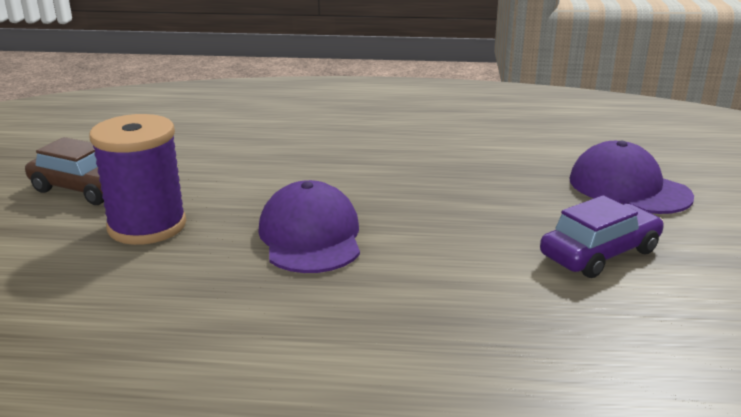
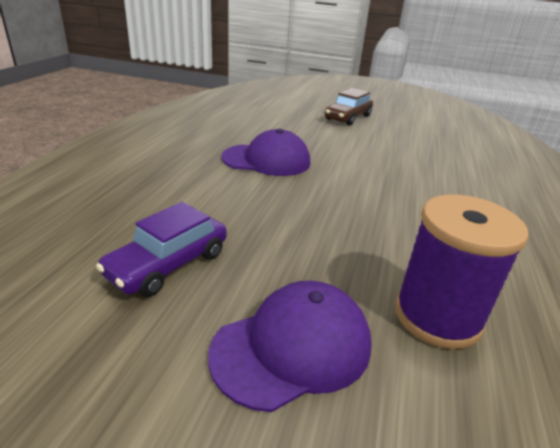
camera: 100 degrees right, 5 degrees up
purple spool [89,114,186,245] -> purple spool moved to [395,194,528,349]
purple car [540,195,664,278] -> purple car turned 60 degrees clockwise [96,202,227,296]

